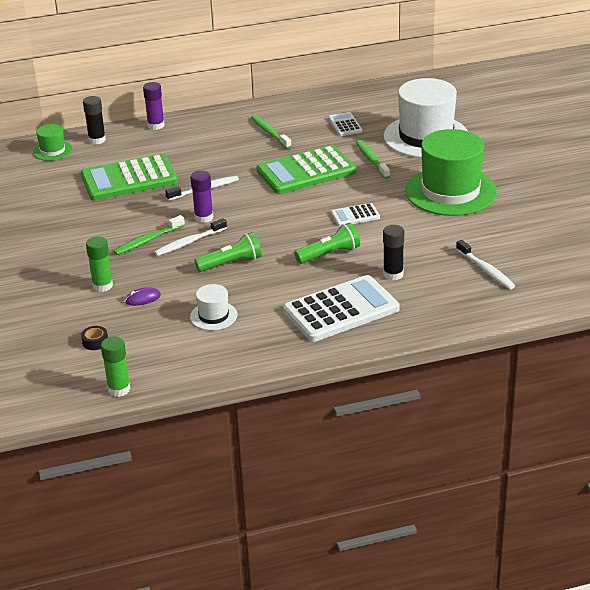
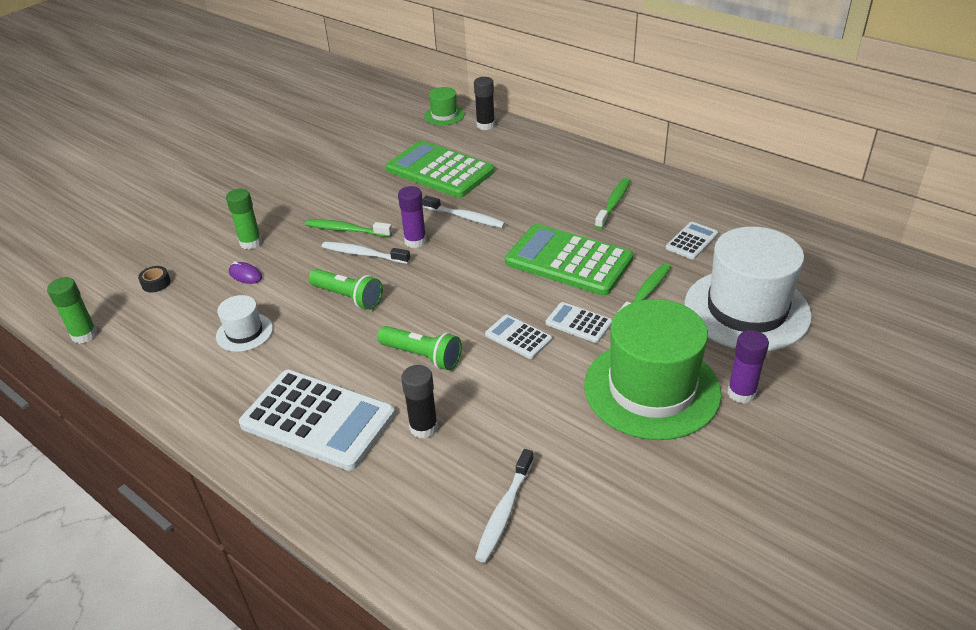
camera: 55 degrees right, 5 degrees up
purple glue stick [143,82,165,130] -> purple glue stick moved to [727,330,769,404]
none -> white calculator [546,302,612,343]

